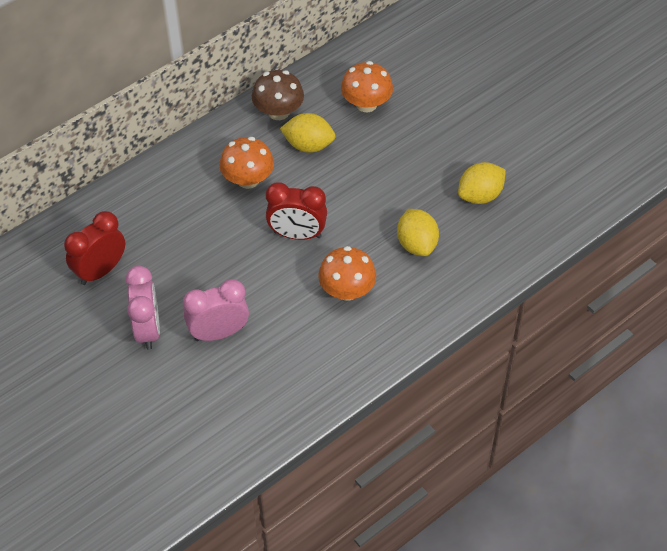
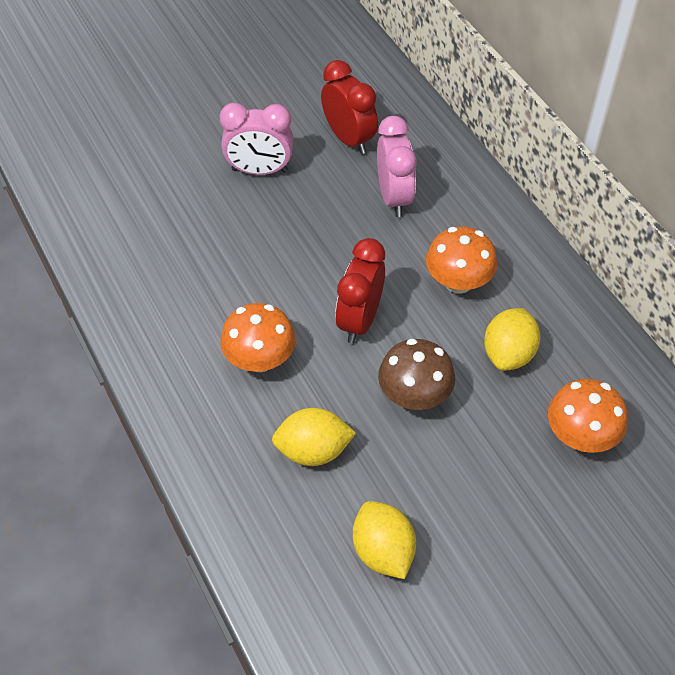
camera: 100 degrees right, 0 degrees up
pink clock [183,279,249,341] -> pink clock moved to [377,116,417,217]
brown mushroom [252,70,304,120] -> brown mushroom moved to [378,339,455,410]

